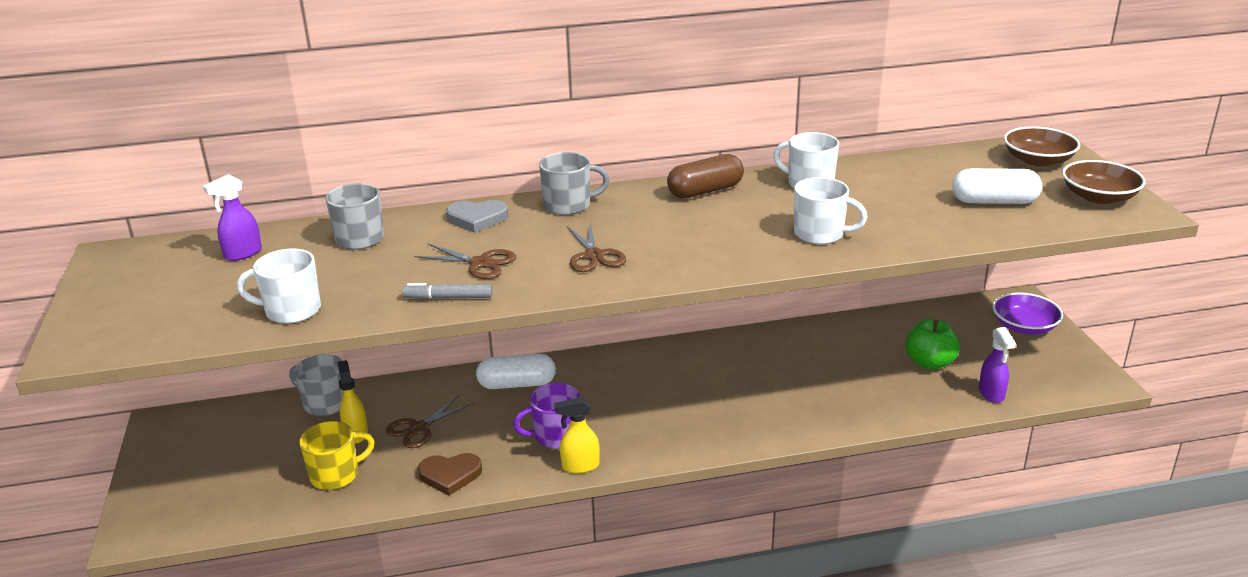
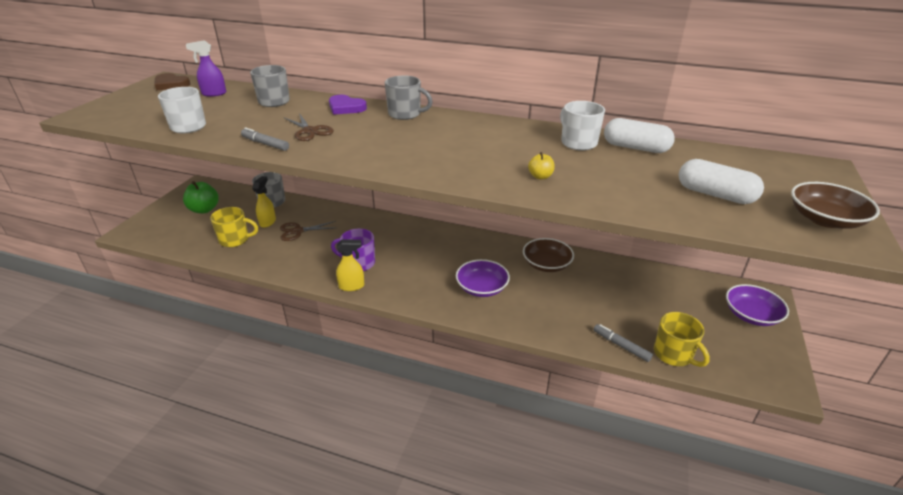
camera: 30 degrees right, 5 degrees up
brown heart [418,453,482,496] -> brown heart moved to [155,73,190,90]
grey heart [446,200,509,233] -> purple heart [329,95,367,115]
white capsule [476,354,556,389] -> white capsule moved to [604,118,675,153]
yellow spray bottle [554,397,600,474] -> yellow spray bottle turned 150 degrees clockwise [336,239,364,291]
brown scissors [567,222,626,272] -> none
brown capsule [667,154,744,199] -> none
white mug [794,177,868,244] -> yellow apple [528,152,554,179]
green apple [906,319,960,370] -> green apple moved to [183,181,219,213]
purple spray bottle [979,327,1016,403] -> yellow mug [654,312,710,367]
brown bowl [1004,126,1080,167] -> brown bowl moved to [523,238,574,272]
none -> purple bowl [456,259,510,297]
none -> grey marker [594,324,653,362]

